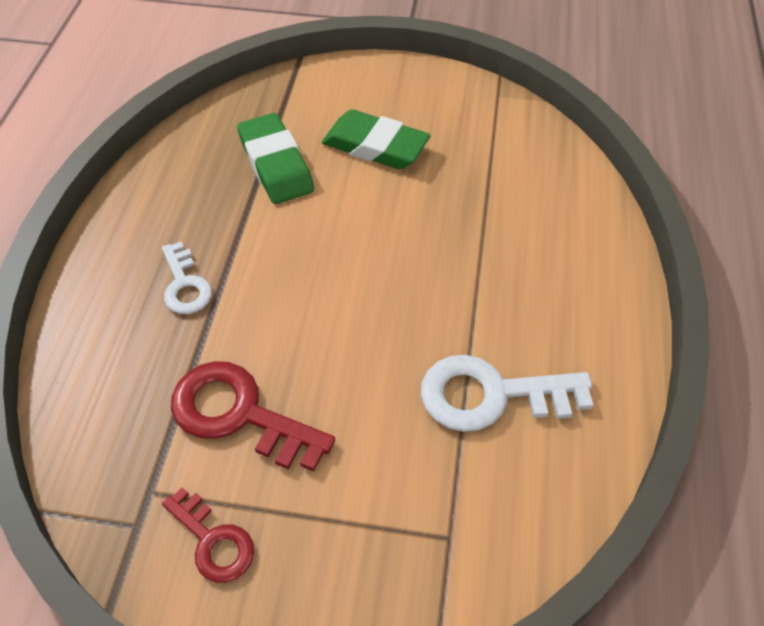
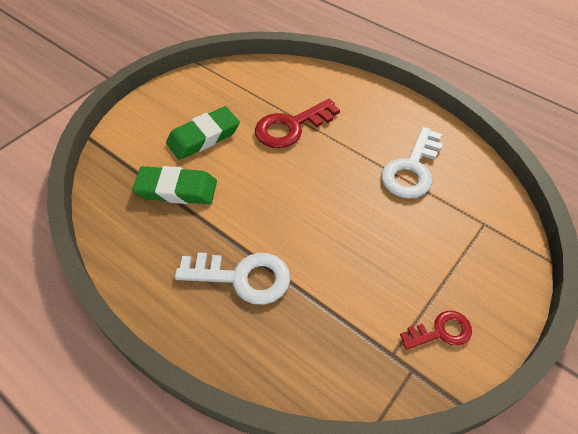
camera: 60 degrees left, 0 degrees up
white key [162,242,212,314] -> white key [175,253,291,305], size x1.67
red key [171,361,335,472] -> red key moved to [255,99,340,148]

